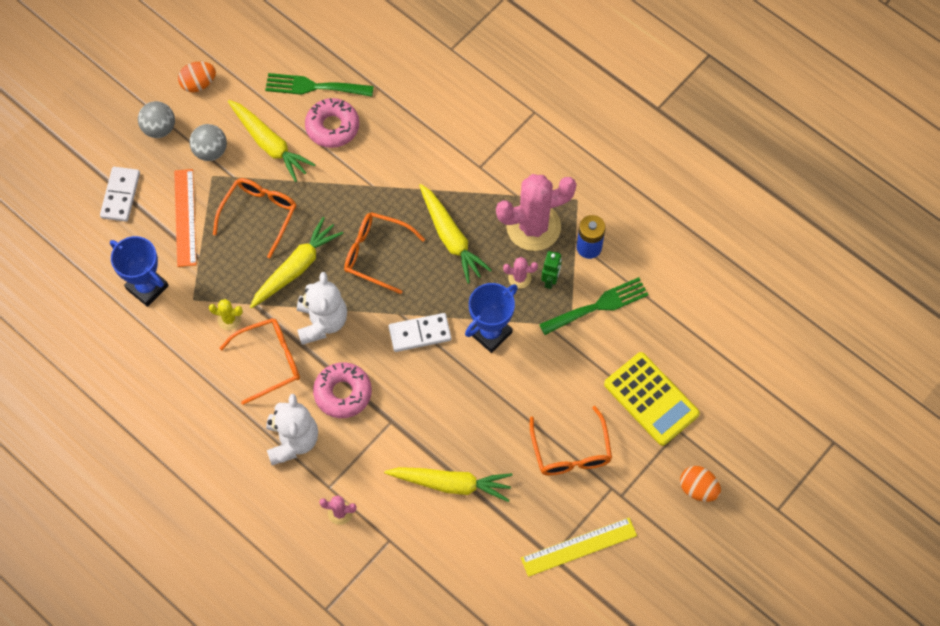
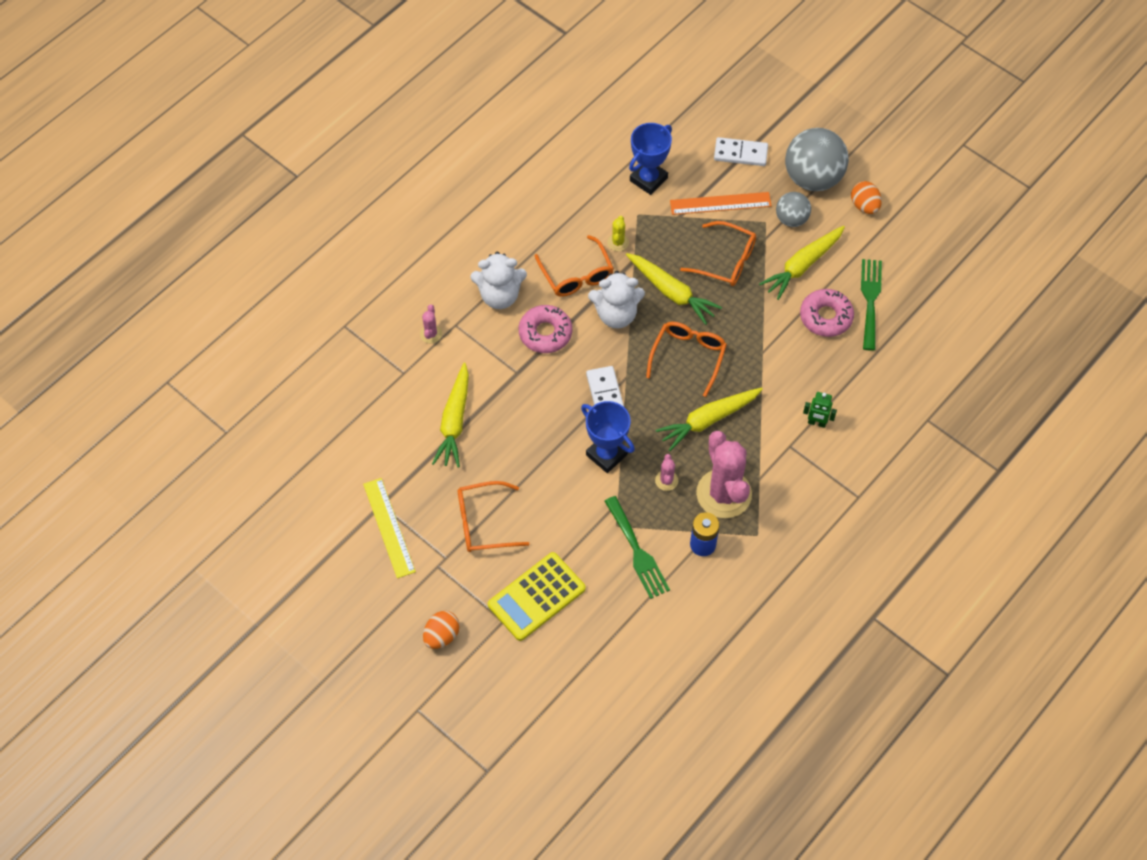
camera: 90 degrees right, 5 degrees down
grey ball [138,101,175,138] -> grey ball [785,128,849,191], size x1.81
green robot [541,251,562,289] -> green robot moved to [803,392,837,428]

